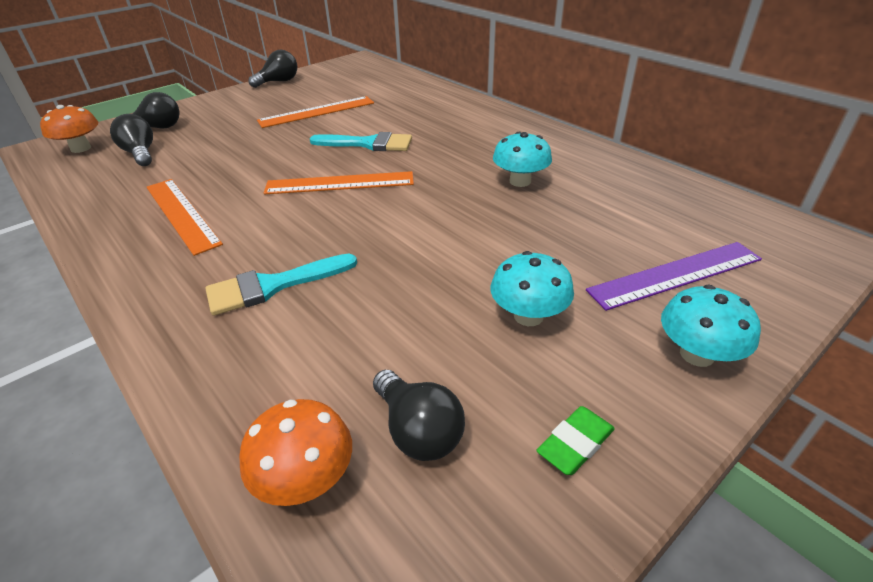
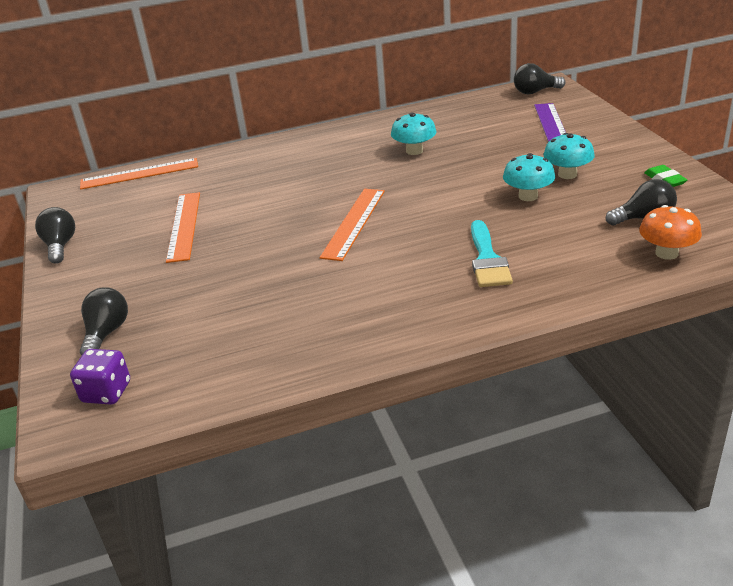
camera: 65 degrees left, 5 degrees down
orange mushroom [40,105,98,153] -> purple dice [70,349,130,405]
black light bulb [110,114,153,166] -> black light bulb moved to [514,63,566,94]
orange ruler [146,179,223,256] -> orange ruler moved to [80,158,198,190]
turquoise brush [310,132,412,151] -> none
turquoise mushroom [661,285,761,367] -> turquoise mushroom moved to [503,153,555,201]

